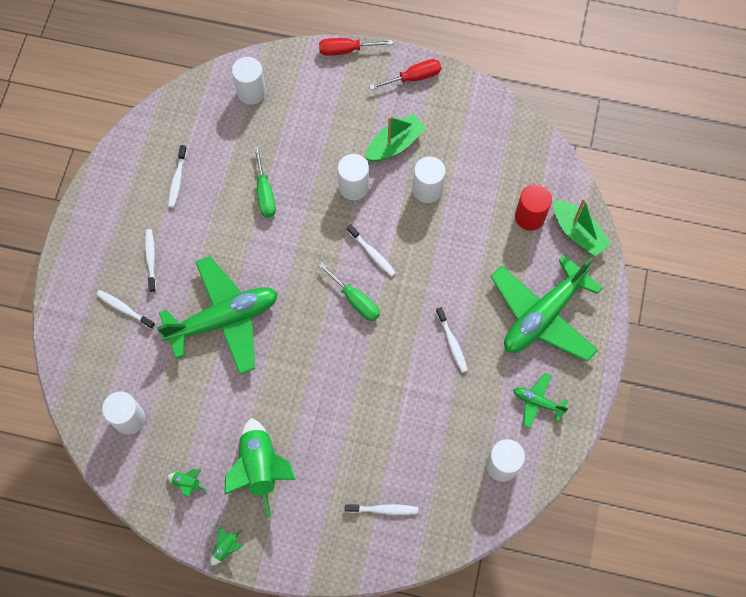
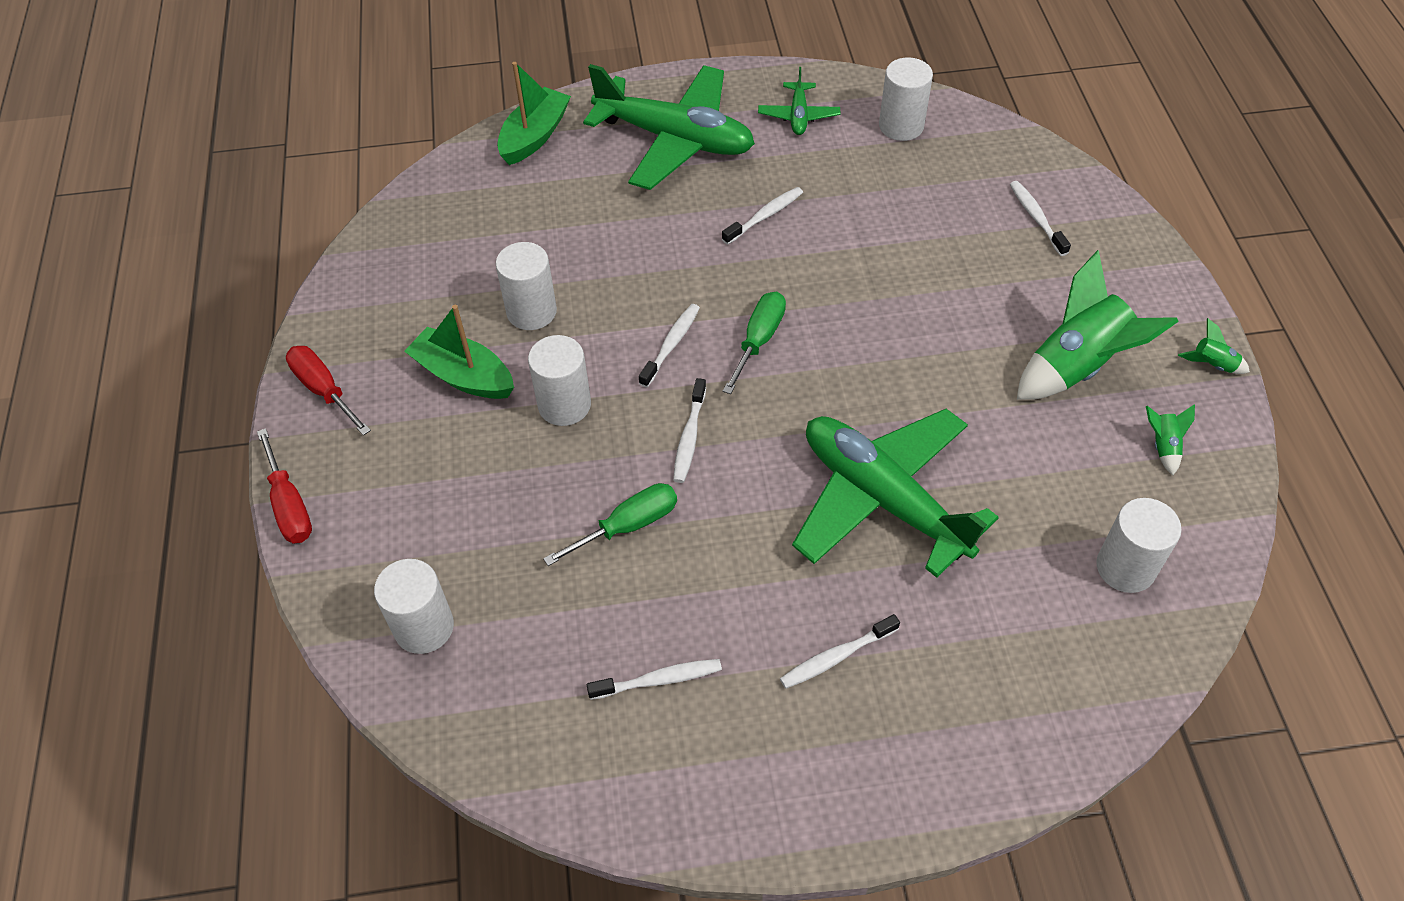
camera: 110 degrees left, 15 degrees down
white toothbrush [96,290,155,329] -> white toothbrush moved to [673,378,706,483]
red cylinder [515,184,552,230] -> none

